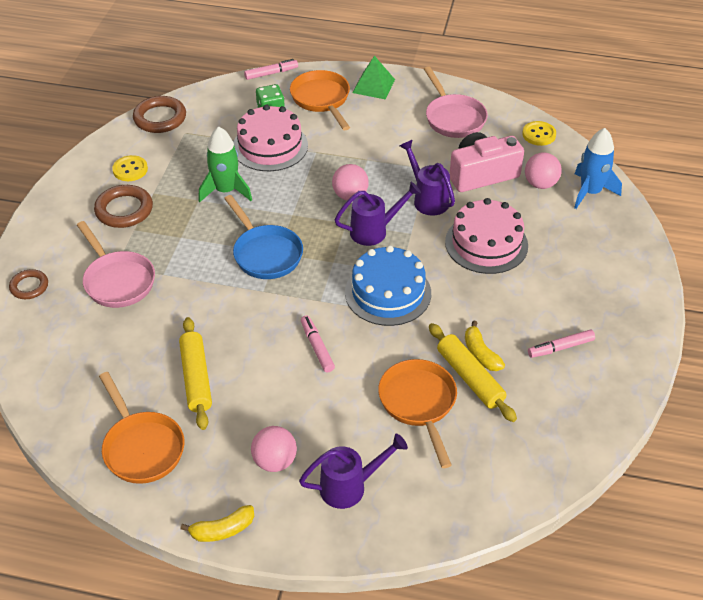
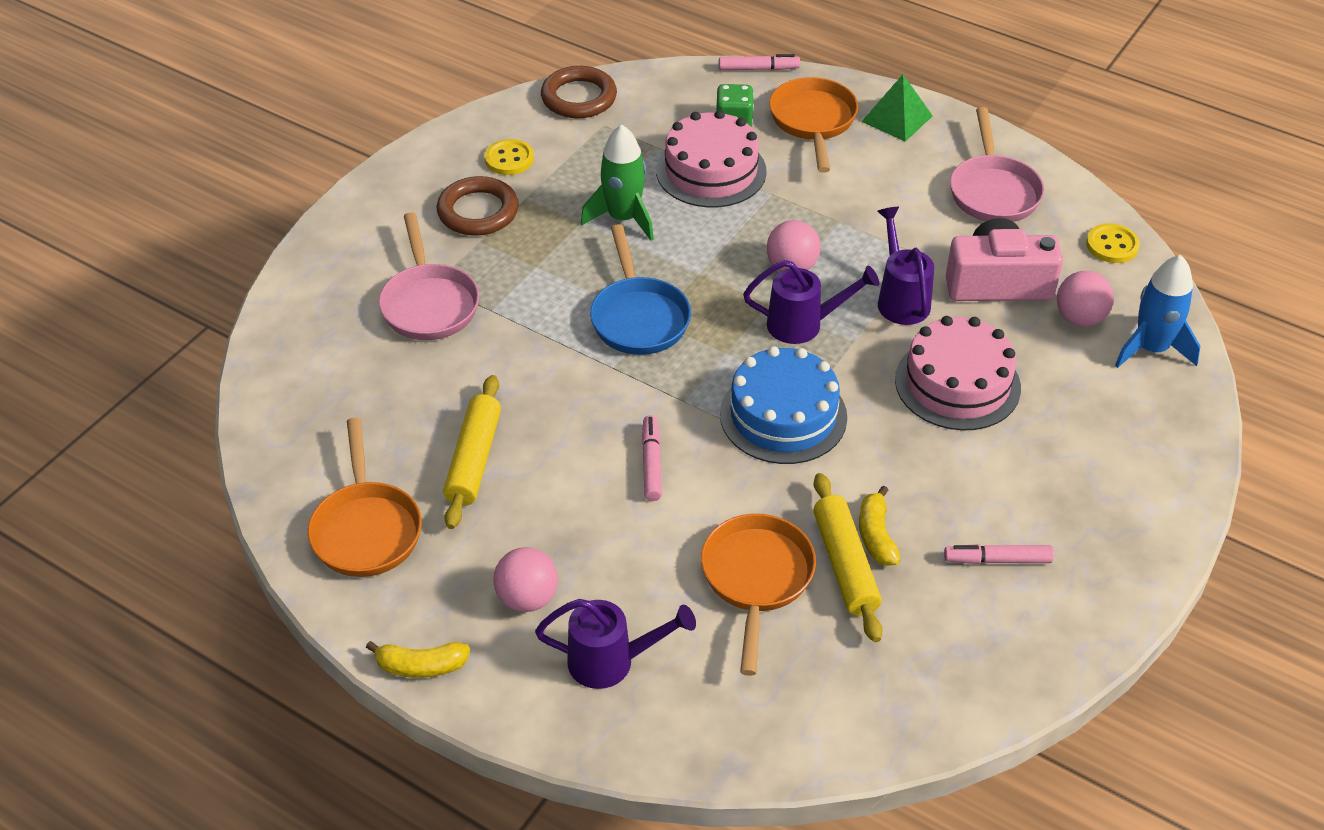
camera: 20 degrees right, 0 degrees up
brown ring [9,269,48,299] -> none

